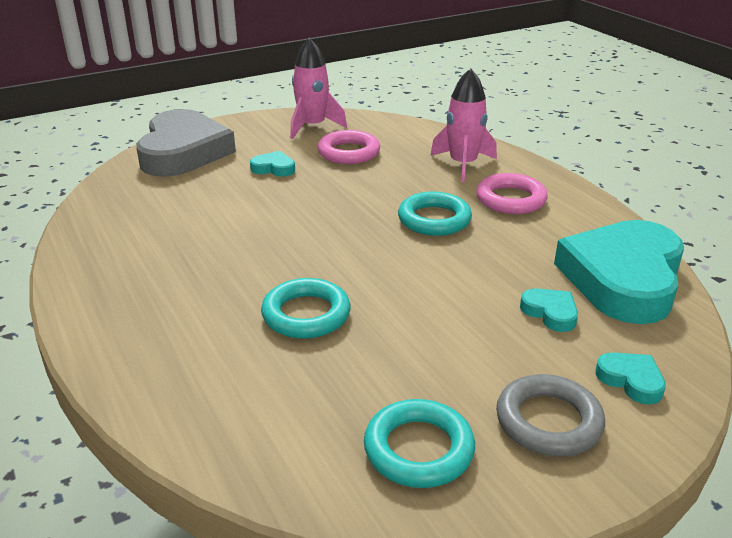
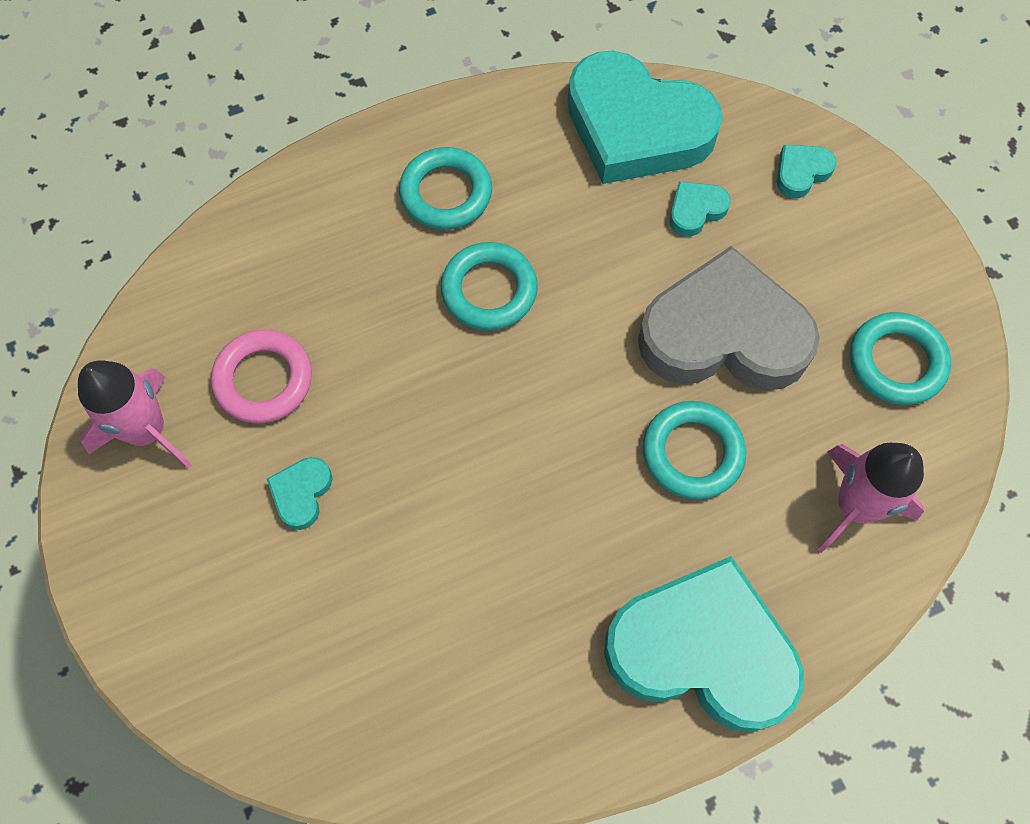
camera: 85 degrees left, 35 degrees up
grey heart [136,109,236,177] -> grey heart moved to [638,246,820,391]
pink rocket [430,68,497,182] -> pink rocket moved to [817,443,925,553]
pink ring [476,173,548,214] -> turquoise ring [399,147,492,230]
grey ring [496,374,605,457] -> none
none -> turquoise heart [604,556,804,732]

